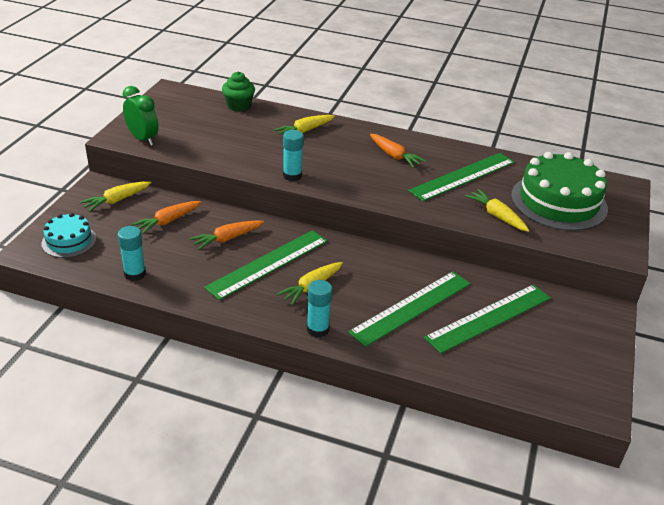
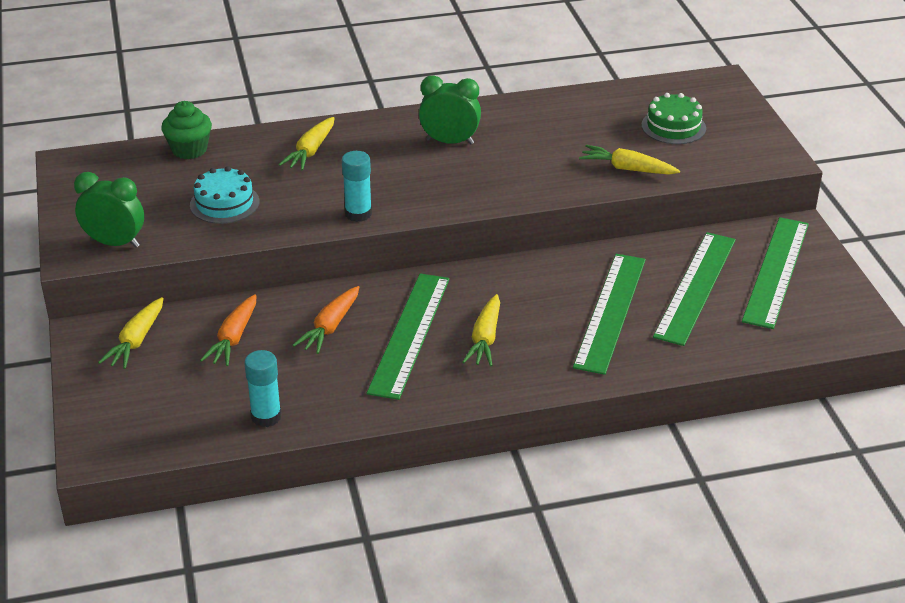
camera: 30 degrees left, 0 degrees up
turquoise cake [41,213,96,258] -> turquoise cake moved to [190,166,260,224]
turquoise glue stick [307,280,332,338] -> none
orange carrot [370,134,426,168] -> green clock [419,75,481,145]
green ruler [408,153,515,201] -> green ruler moved to [742,217,809,329]
green cake [511,152,608,231] -> green cake [641,93,706,144], size x0.53

